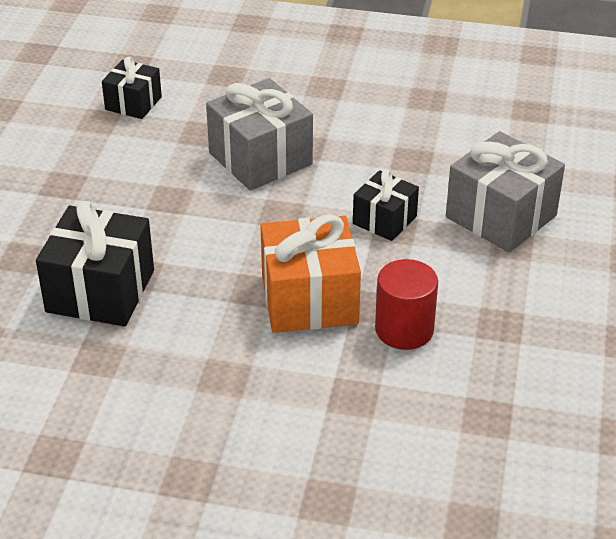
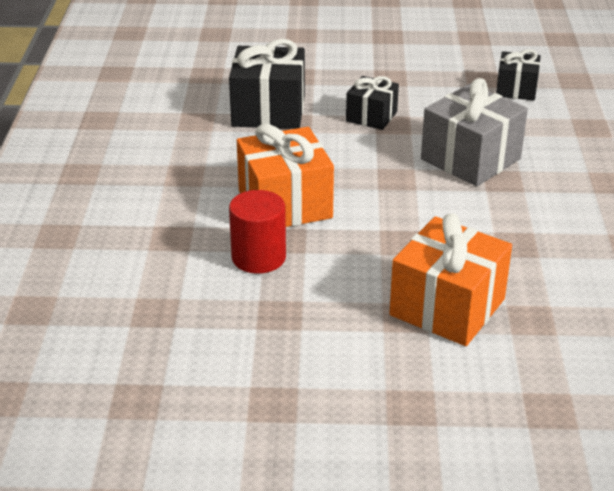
camera: 80 degrees right, 5 degrees down
black gift [353,170,419,241] -> black gift moved to [346,76,399,130]
grey gift [446,131,565,253] -> orange gift [389,213,512,346]

